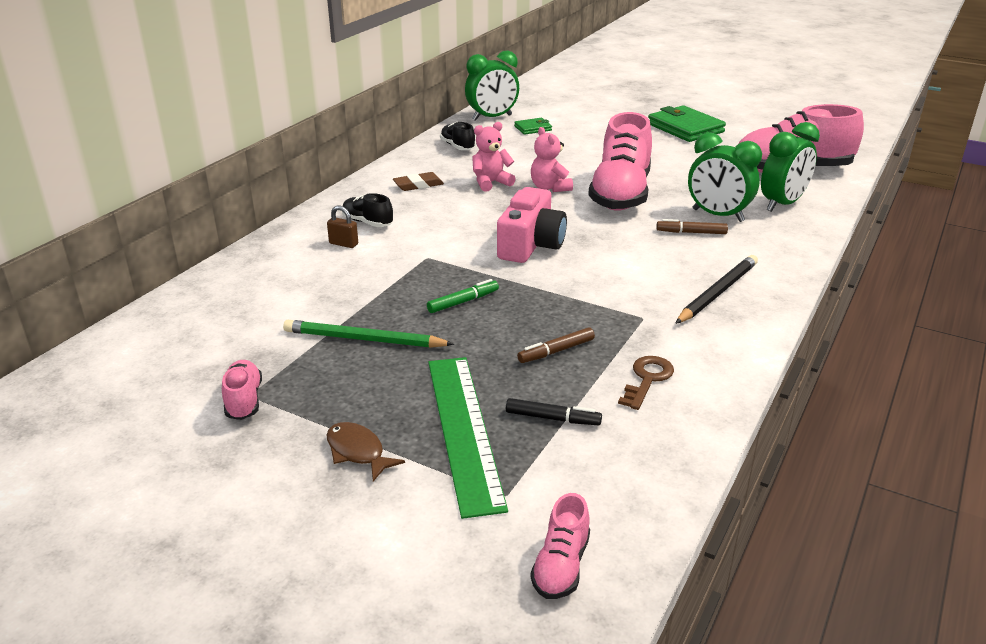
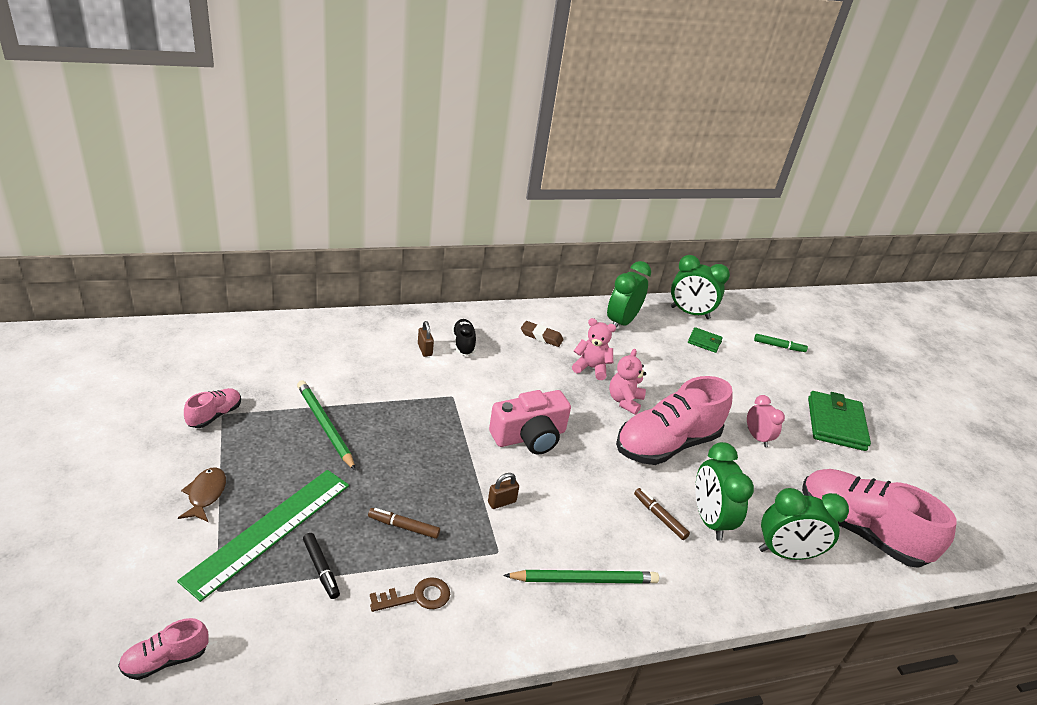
camera: 40 degrees right, 5 degrees up
green marker [427,279,499,313] -> green marker moved to [754,334,808,352]
black shoe [440,122,476,150] -> green clock [607,261,651,328]
black pencil [675,255,758,324] -> green pencil [503,570,659,584]
none -> brown padlock [488,473,519,509]
none -> pink clock [747,395,785,447]

